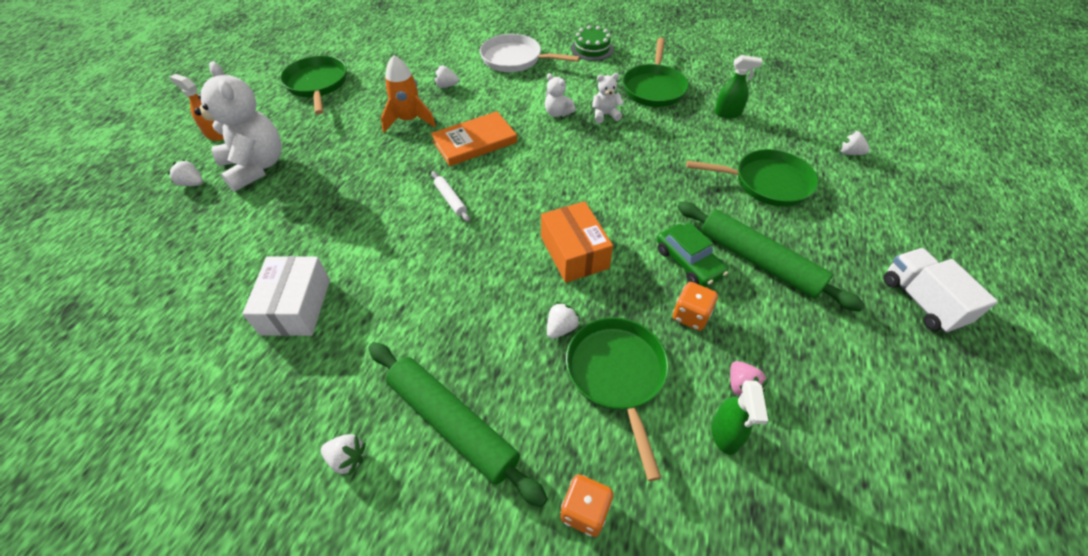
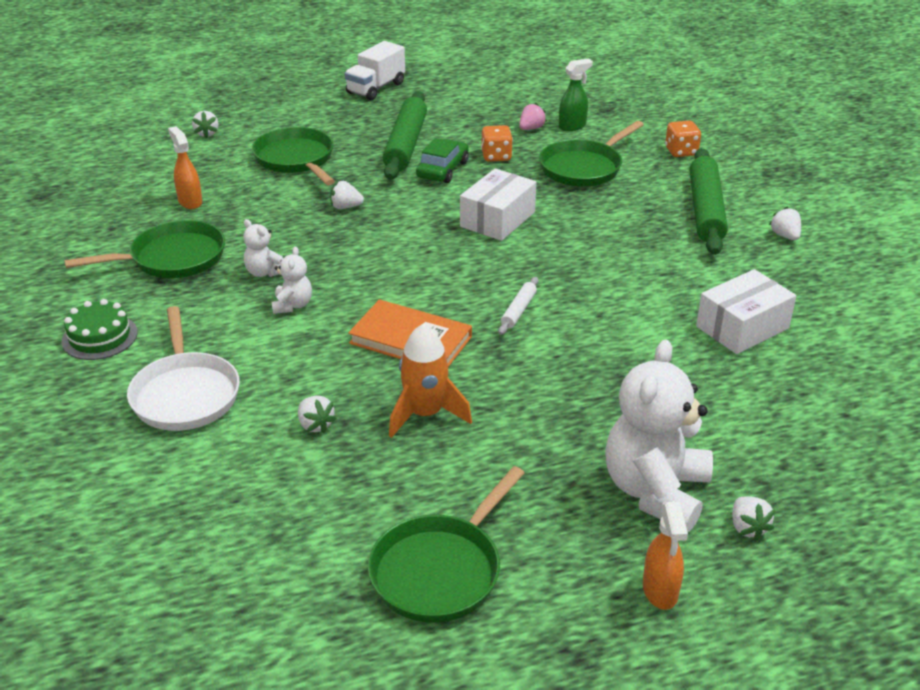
camera: 125 degrees left, 15 degrees down
orange box [541,201,613,283] -> white box [460,168,536,241]
white strawberry [547,302,580,339] -> white strawberry moved to [330,181,364,209]
green spray bottle [714,55,763,119] -> orange spray bottle [168,126,202,209]

